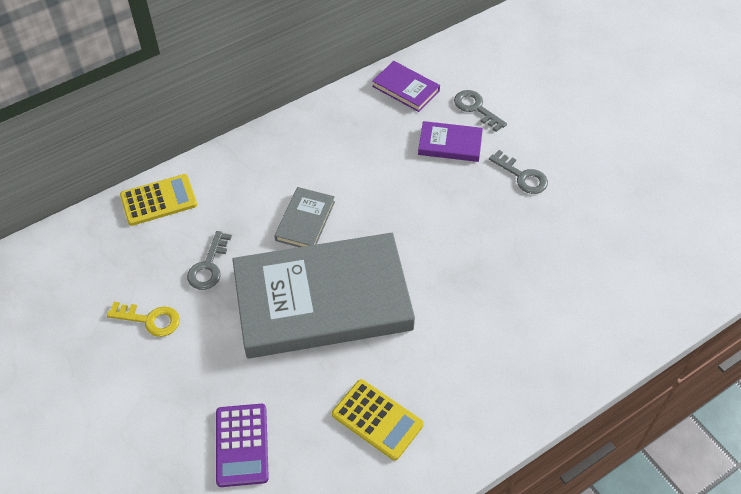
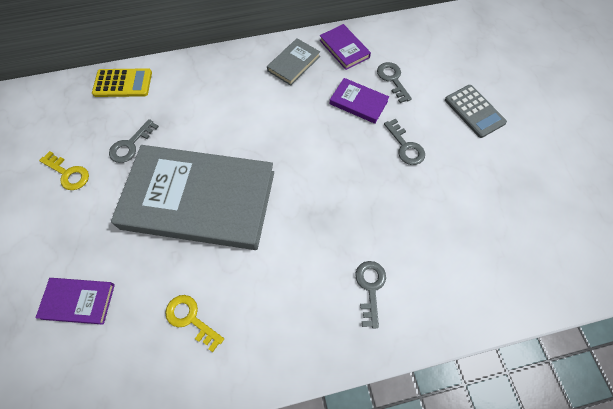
camera: 20 degrees right, 10 degrees up
purple calculator [216,404,269,487] -> purple book [35,278,115,325]
grey book [274,187,335,247] -> grey book moved to [267,38,320,86]
yellow calculator [332,379,424,461] -> yellow key [165,295,224,352]
none -> grey key [355,261,386,328]
none -> grey calculator [445,85,507,138]

